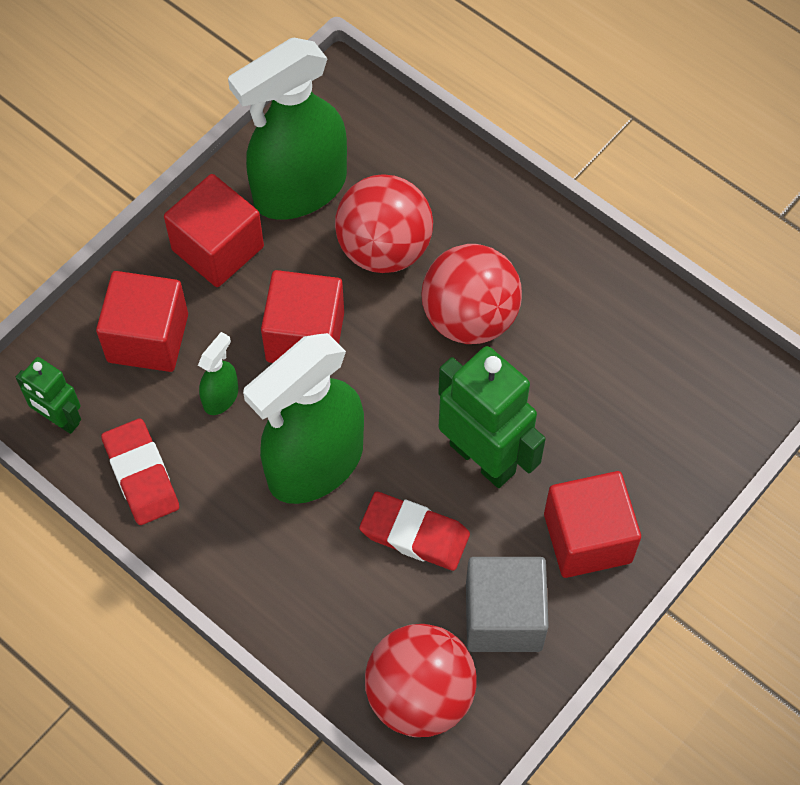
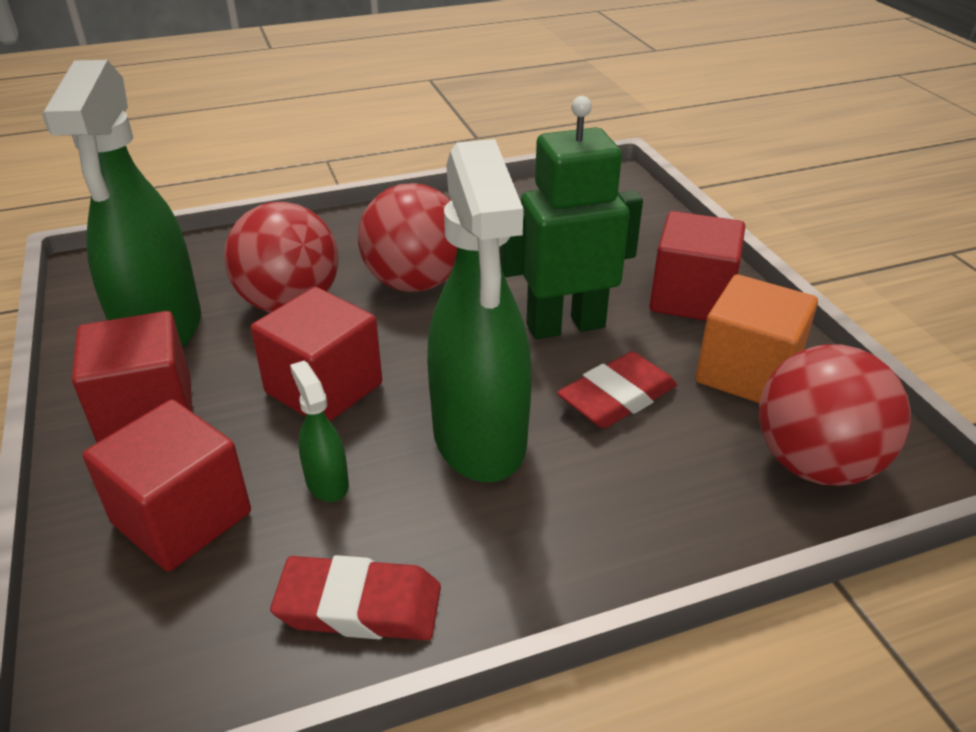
camera: 60 degrees left, 25 degrees down
green robot [16,357,81,434] -> none
grey cube [466,557,549,652] -> orange cube [695,274,818,403]

